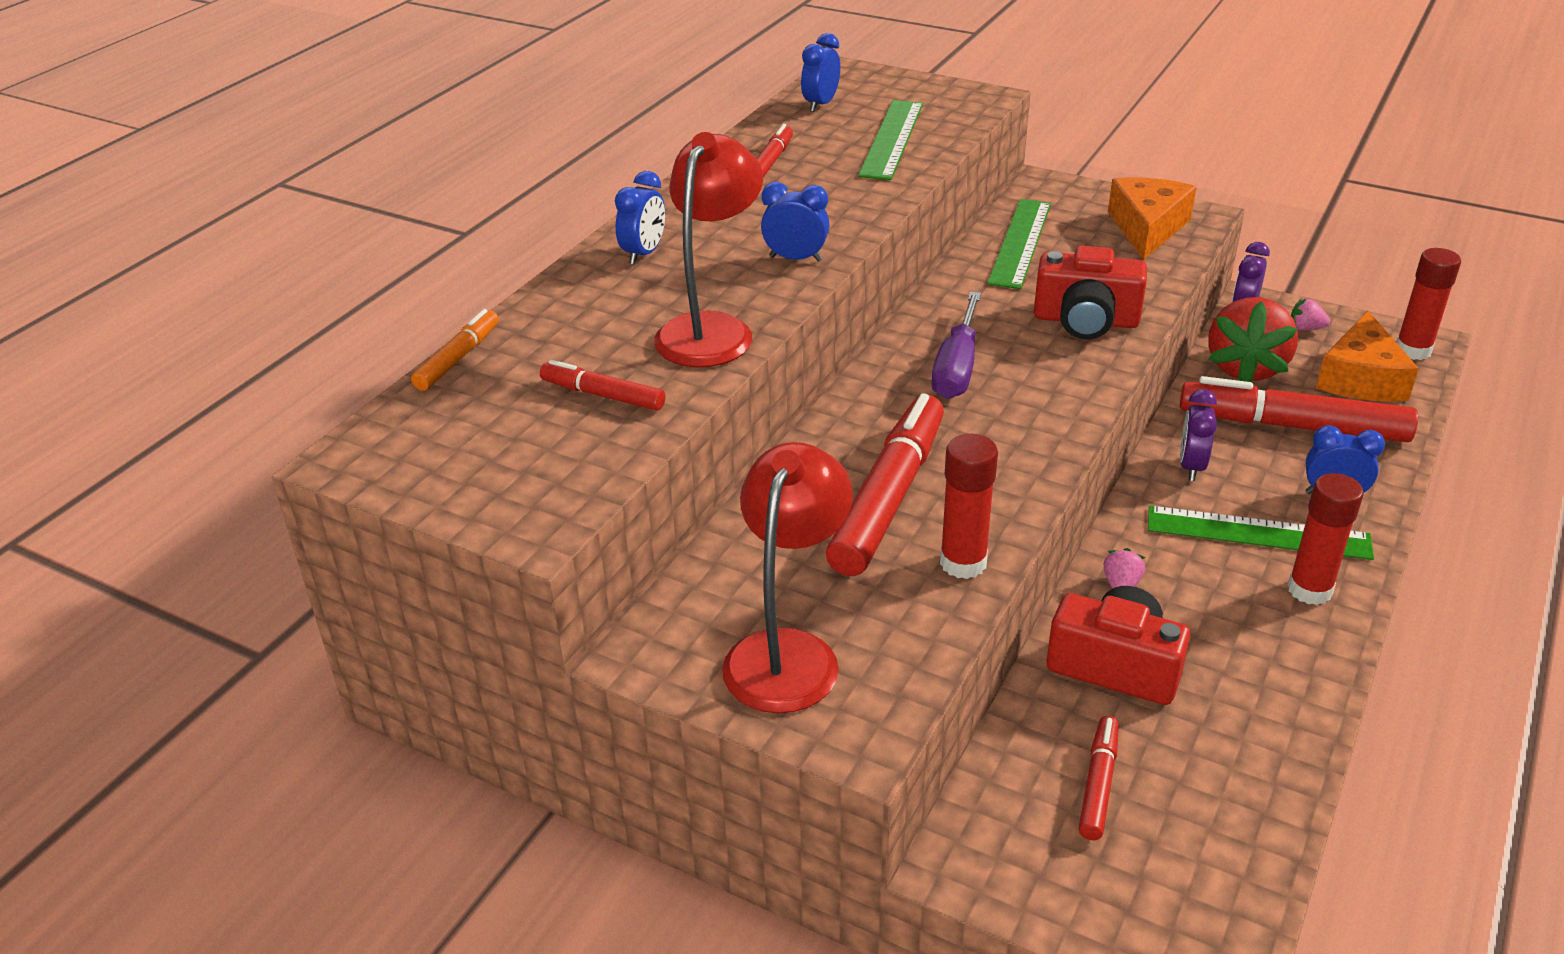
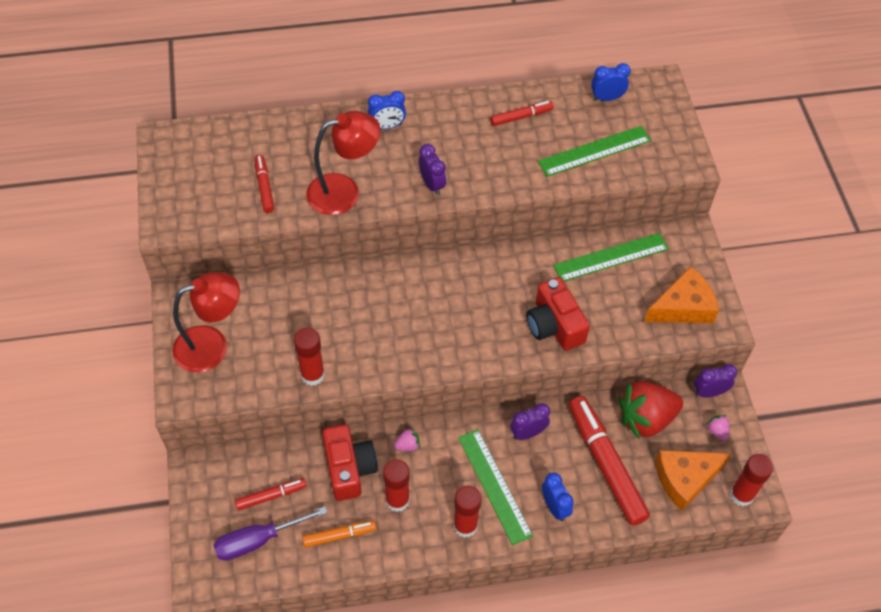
camera: 50 degrees right, 20 degrees up
orange marker [411,309,499,391] -> orange marker moved to [302,520,376,547]
blue clock [761,182,829,262] -> purple clock [419,144,446,195]
red marker [826,393,944,576] -> none
purple screwdriver [931,292,981,399] -> purple screwdriver moved to [214,506,328,561]
none -> red glue stick [383,459,410,512]

